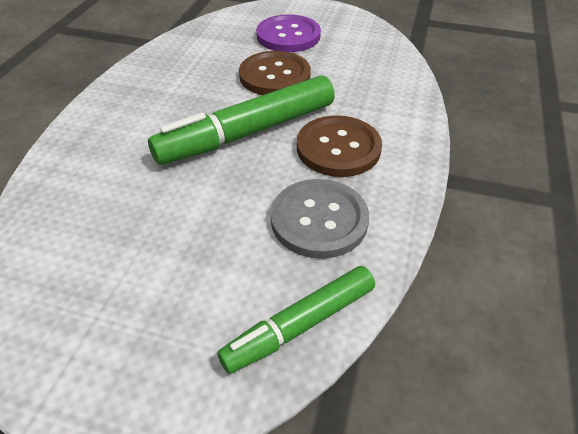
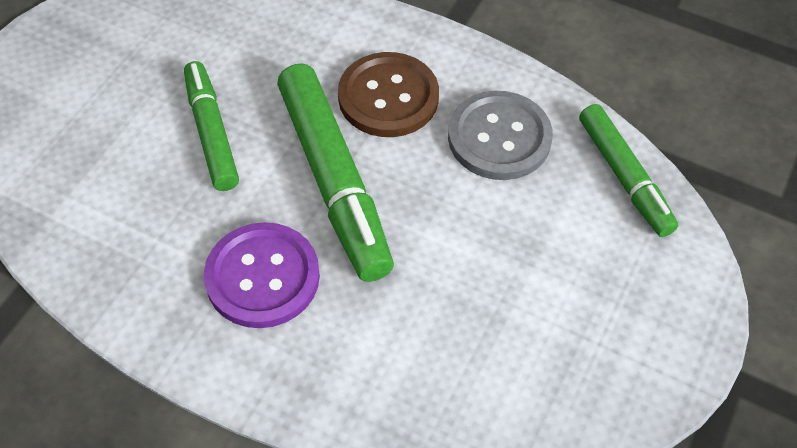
camera: 80 degrees left, 10 degrees up
brown button [239,51,311,95] -> green marker [184,61,239,191]
purple button [256,14,321,52] -> purple button moved to [204,222,320,328]

